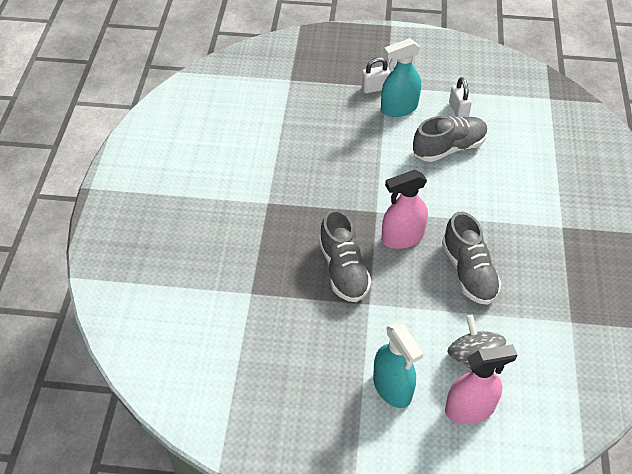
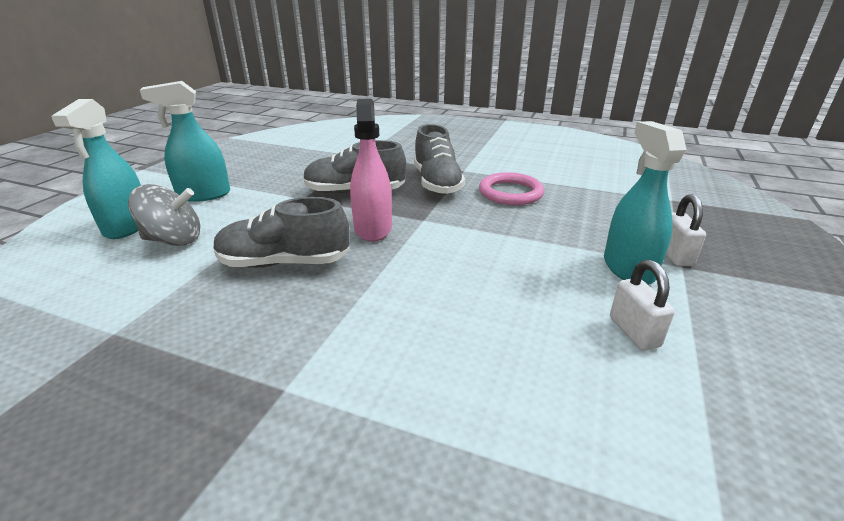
camera: 105 degrees right, 20 degrees down
grey shoe [413,116,488,162] -> grey shoe moved to [414,124,465,195]
pink spray bottle [445,344,518,424] -> turquoise spray bottle [51,99,141,239]
white padlock [449,77,472,118] -> white padlock turned 75 degrees clockwise [610,260,675,350]
none -> pink ring [479,172,544,205]

